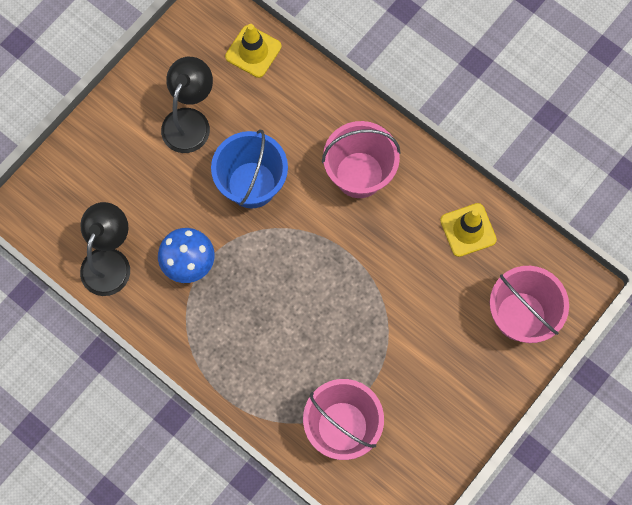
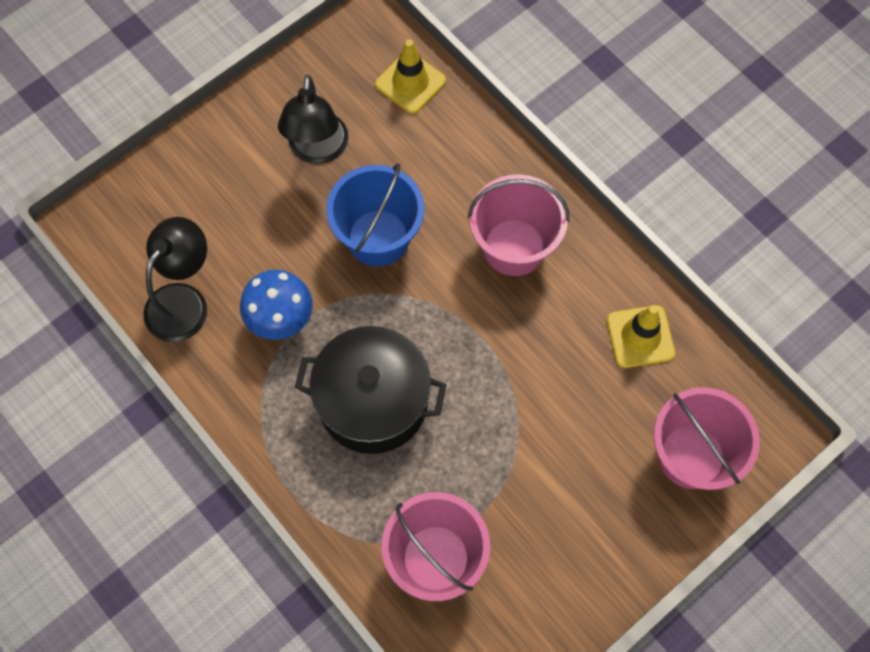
camera: 10 degrees right, 5 degrees down
black lamp [161,57,213,153] -> black lamp turned 150 degrees clockwise [278,75,348,164]
none -> black pot [295,326,446,454]

